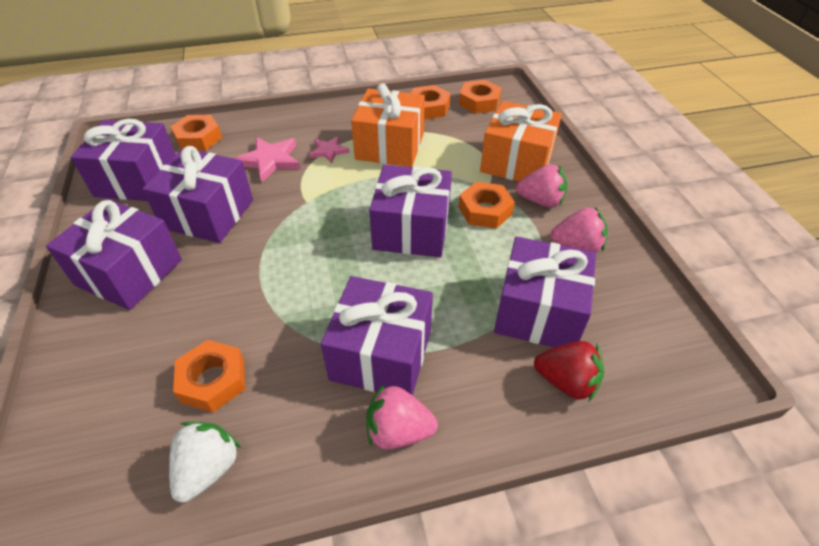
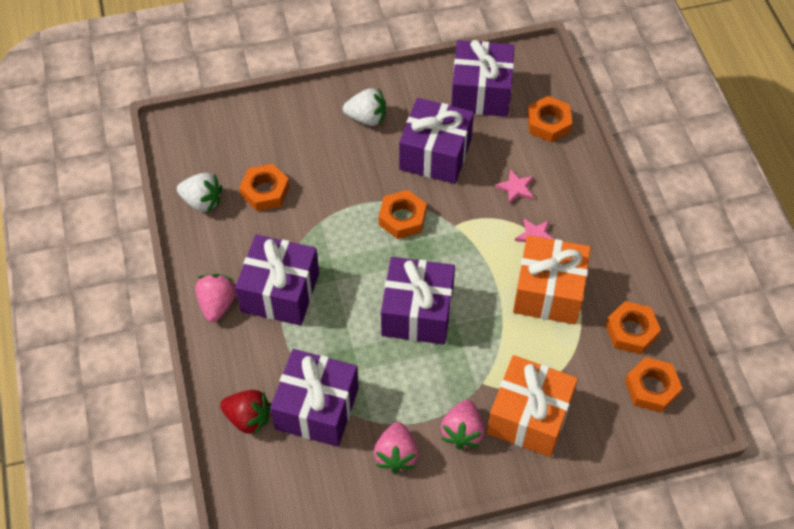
camera: 90 degrees right, 10 degrees up
purple gift [46,199,182,310] -> white strawberry [343,88,386,126]
pink star [234,137,301,183] -> pink star [495,169,534,204], size x0.61
orange nut [459,182,515,229] -> orange nut moved to [379,190,427,239]
red strawberry [534,341,604,401] -> red strawberry turned 90 degrees counterclockwise [220,390,271,436]

